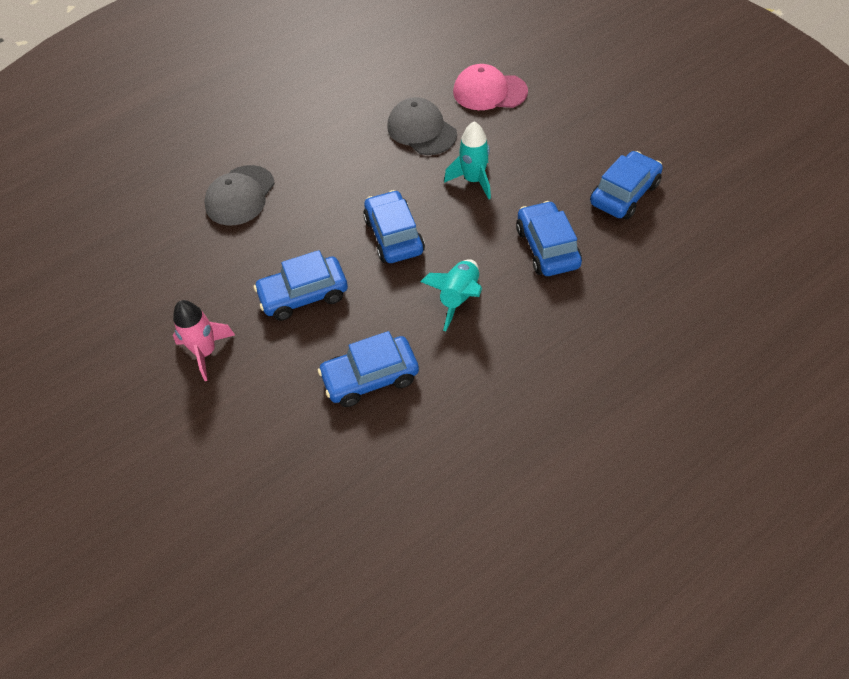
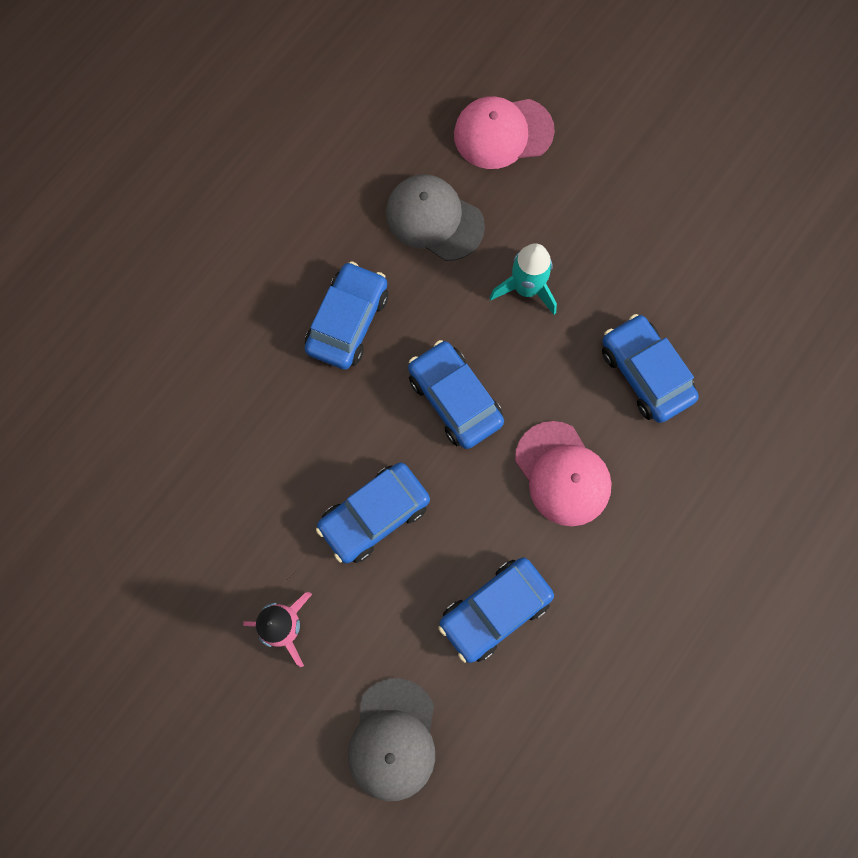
camera: 20 degrees left, 20 degrees up
grey cap [204,165,275,226] -> grey cap moved to [348,678,435,801]
turquoise rocket [420,259,482,331] -> pink cap [515,421,612,526]
blue car [590,151,663,220] -> blue car moved to [305,261,388,370]

